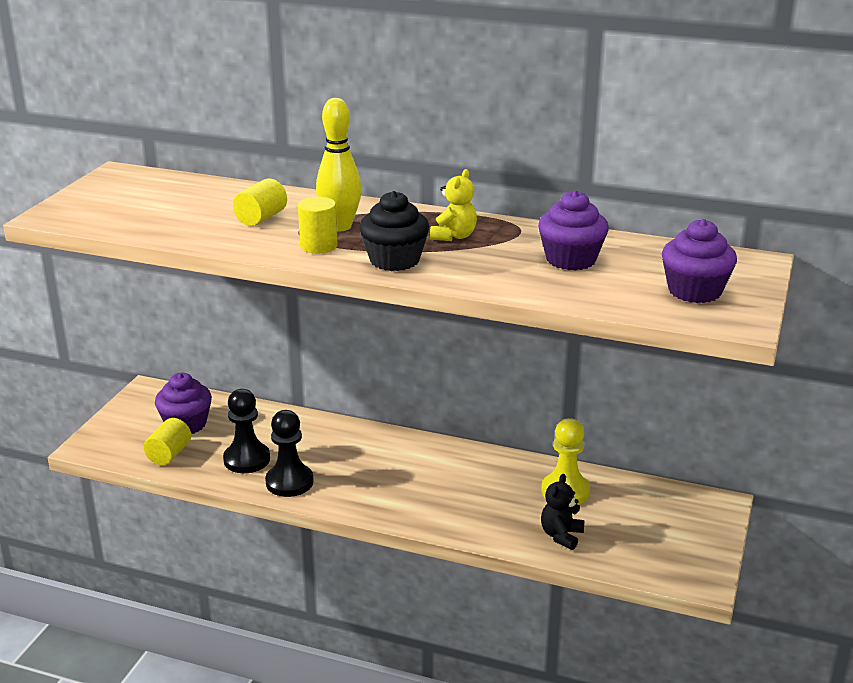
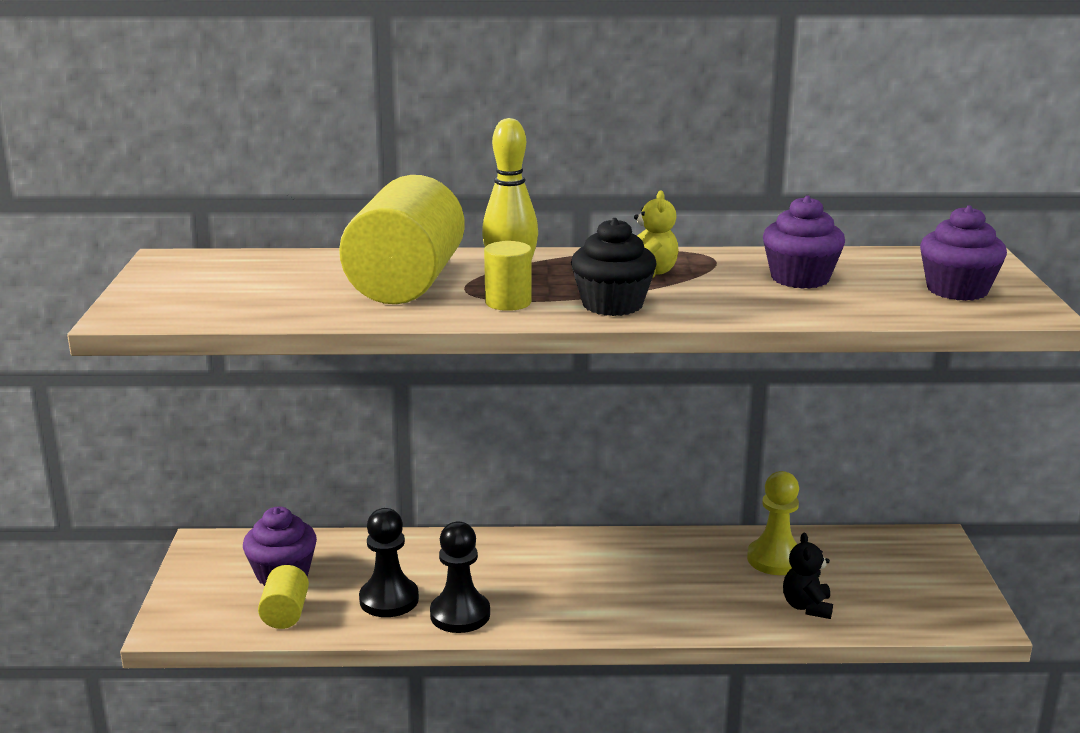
camera: 20 degrees left, 5 degrees down
yellow cylinder [233,178,287,226] -> yellow cylinder [339,175,465,304], size x2.16

